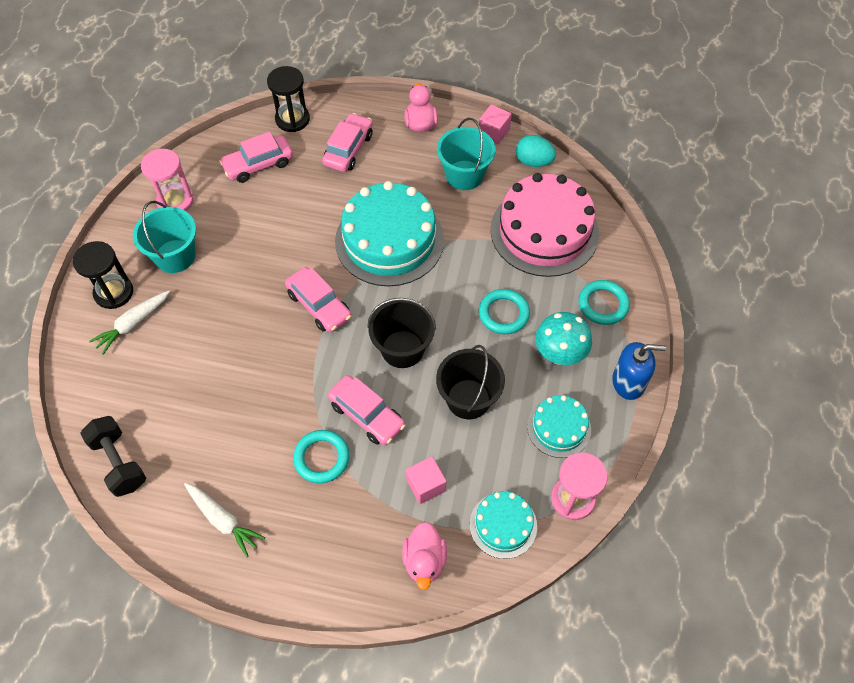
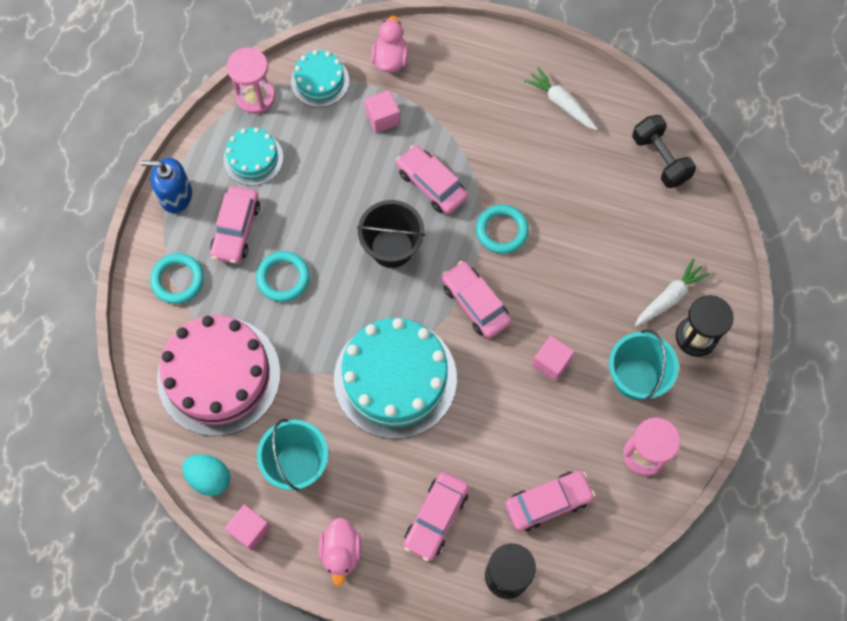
camera: 175 degrees left, 10 degrees up
turquoise ring [293,430,350,483] -> turquoise ring moved to [476,204,529,254]
black bucket [436,345,505,419] -> none
turquoise mushroom [535,312,592,365] -> pink car [210,186,260,263]
none -> pink cube [532,336,574,381]

